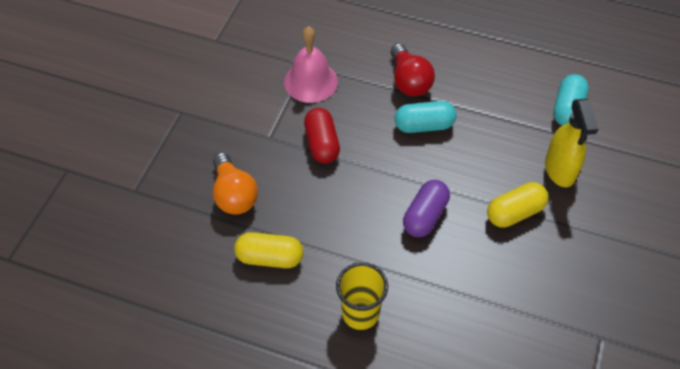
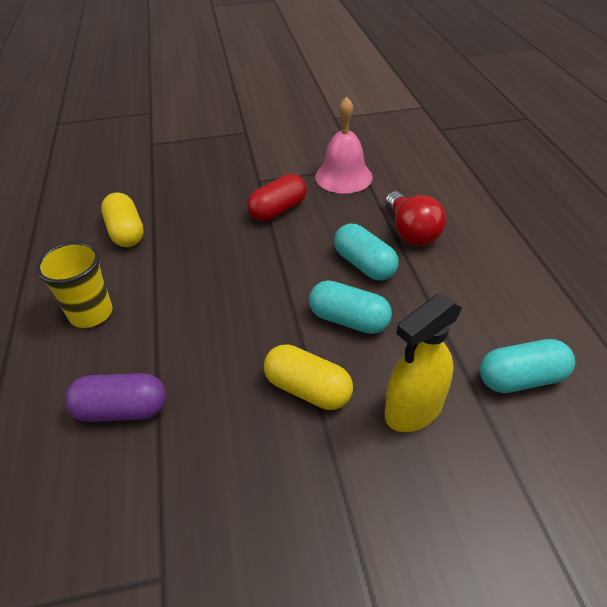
camera: 60 degrees right, 10 degrees down
orange light bulb [213,153,258,215] -> none
red light bulb [391,43,435,96] -> red light bulb turned 60 degrees counterclockwise [385,191,446,246]
purple capsule [403,180,450,237] -> purple capsule moved to [65,373,166,422]
none -> turquoise capsule [309,280,392,334]

